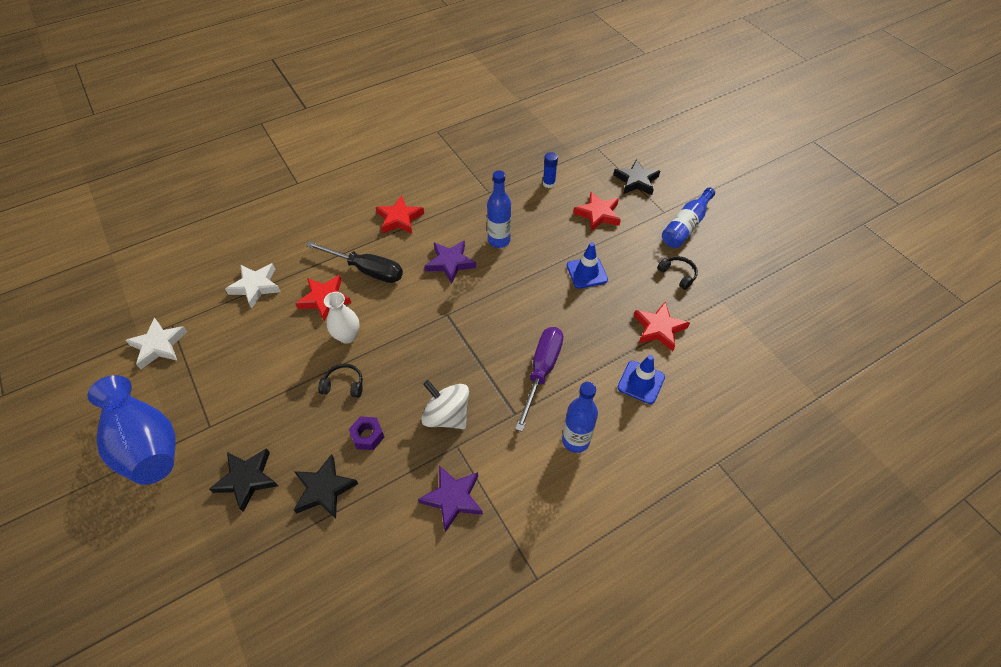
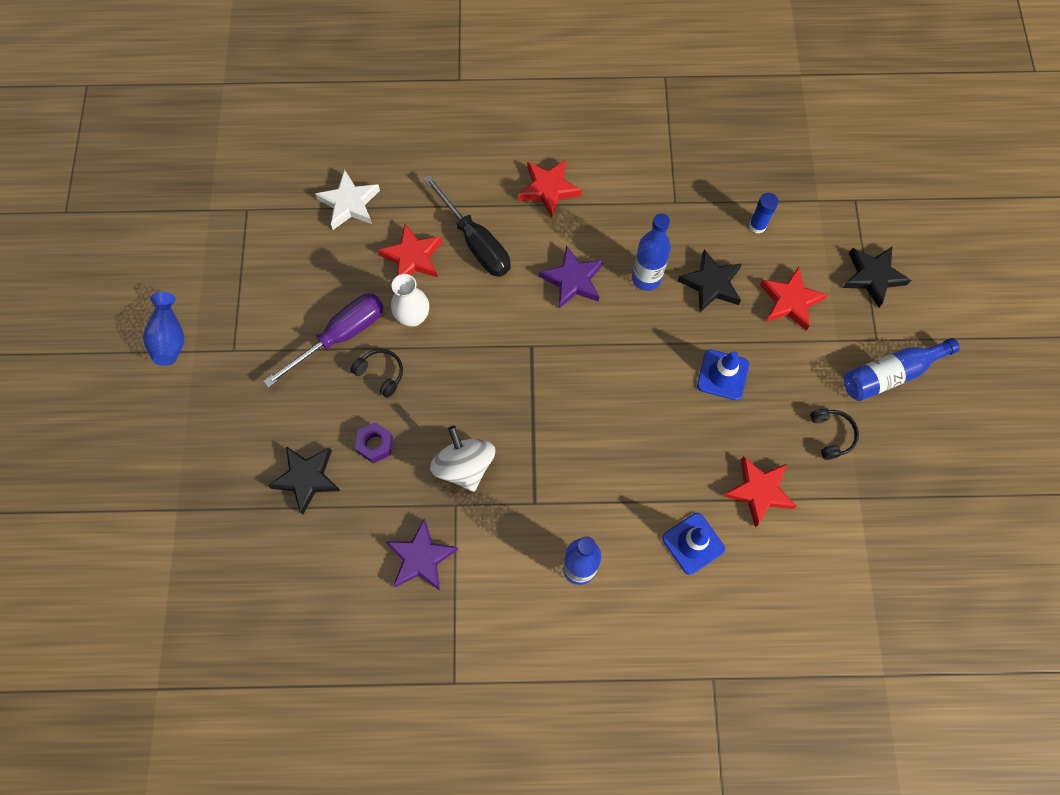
camera: 30 degrees right, 15 degrees up
blue vase [88,375,176,485] -> blue vase [143,292,184,366], size x0.54
white star [125,318,187,369] -> none
black star [209,448,278,512] -> black star moved to [677,249,742,312]
purple screwdriver [515,327,563,432] -> purple screwdriver moved to [263,293,384,388]

